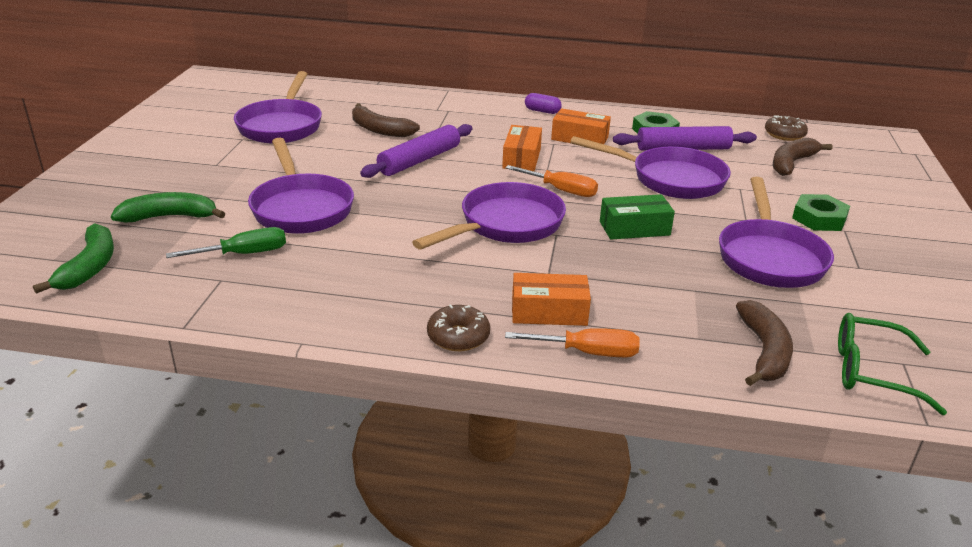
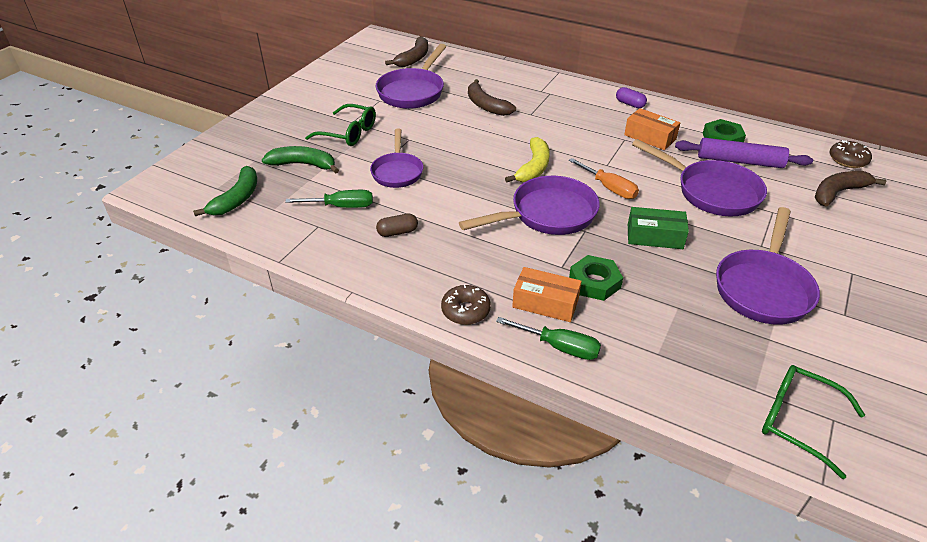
camera: 20 degrees right, 10 degrees up
purple pan [248,138,354,234] -> purple pan [370,128,423,188], size x0.66
purple rolling pin [360,124,473,178] -> none
orange box [502,125,542,171] -> none
orange screwdriver [505,328,640,357] -> green screwdriver [496,317,601,360]
brown banana [736,300,793,386] -> brown banana moved to [385,36,428,67]
green nut [792,194,850,231] -> green nut moved to [569,255,623,301]
none -> green glasses [305,104,376,146]
none -> brown capsule [376,214,418,237]
none -> yellow banana [505,137,550,182]

